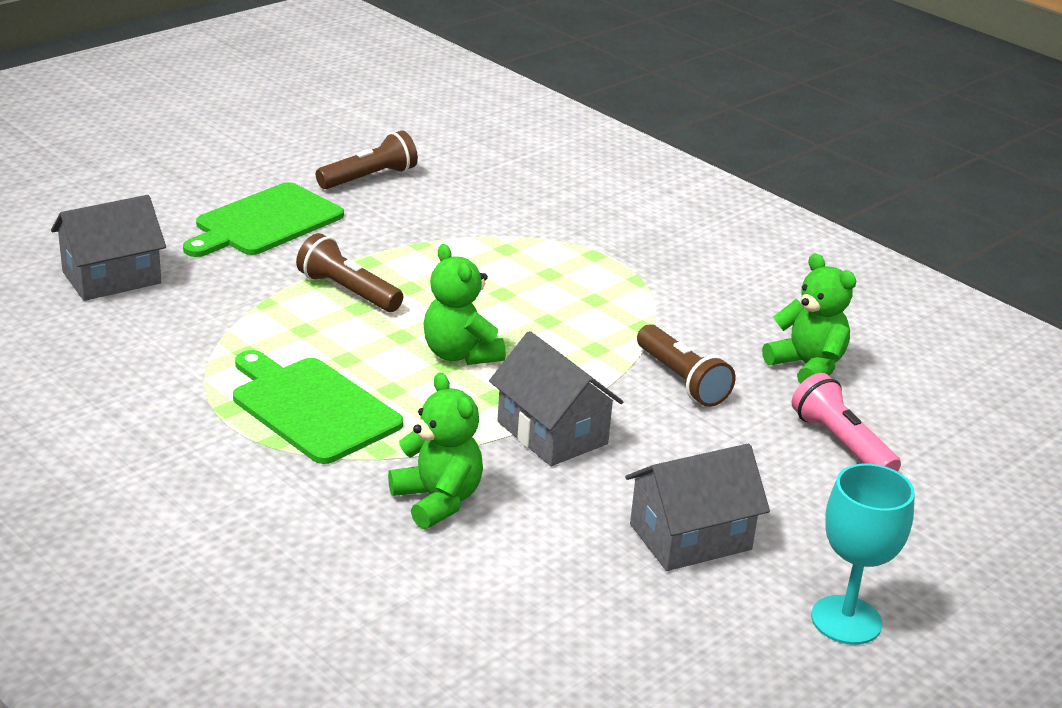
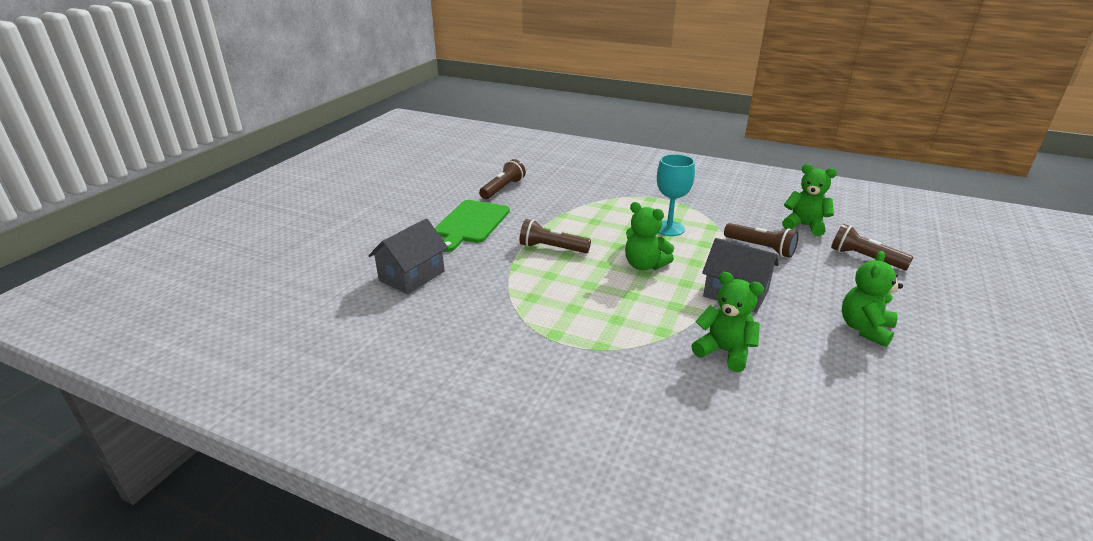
camera: 20 degrees left, 0 degrees up
green cutting board [233,350,403,464] -> none
grey house [625,444,770,571] -> green teddy bear [842,251,903,347]
pink flashlight [791,373,901,472] -> brown flashlight [831,224,913,270]
turquoise goblet [811,464,915,645] -> turquoise goblet moved to [657,154,695,236]

